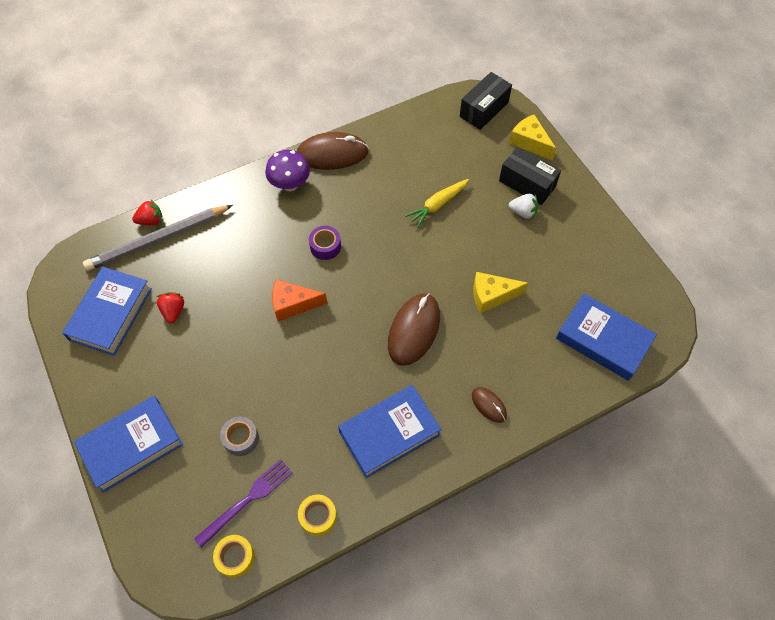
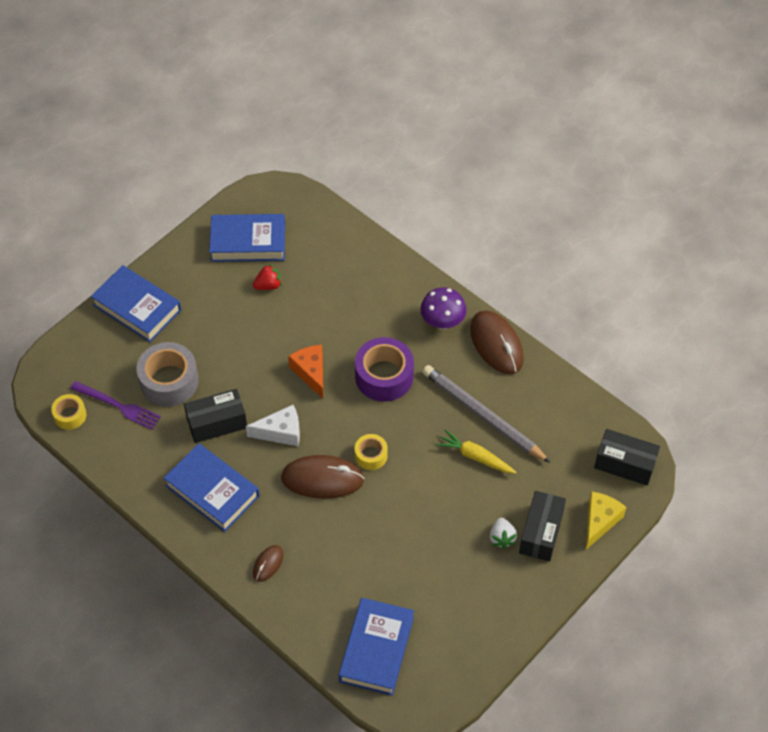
camera: 70 degrees right, 5 degrees down
grey pencil [83,205,233,271] -> grey pencil moved to [423,365,551,463]
red strawberry [132,199,162,225] -> none
grey tape [220,416,259,456] -> grey tape [137,342,199,407], size x1.84
yellow tape [298,494,337,536] -> yellow tape moved to [355,434,388,470]
purple tape [309,226,341,260] -> purple tape [355,337,414,402], size x1.84
yellow cheese [473,272,529,314] -> none
none -> black box [184,389,247,443]
none -> white cheese [246,405,300,446]

